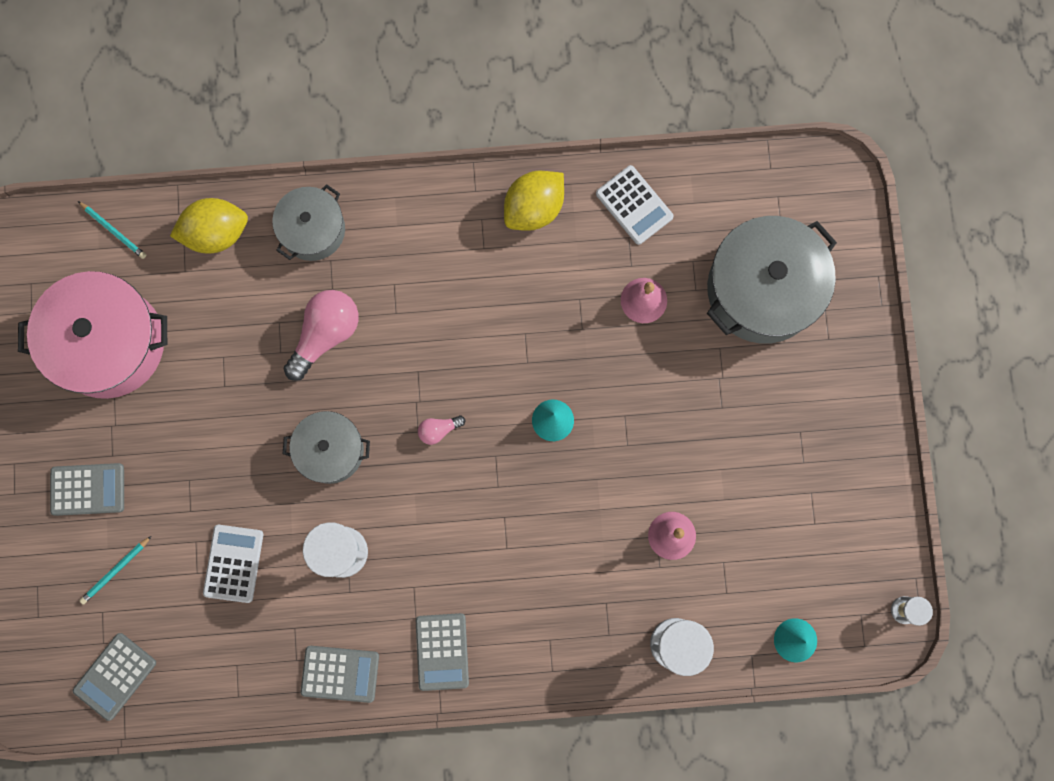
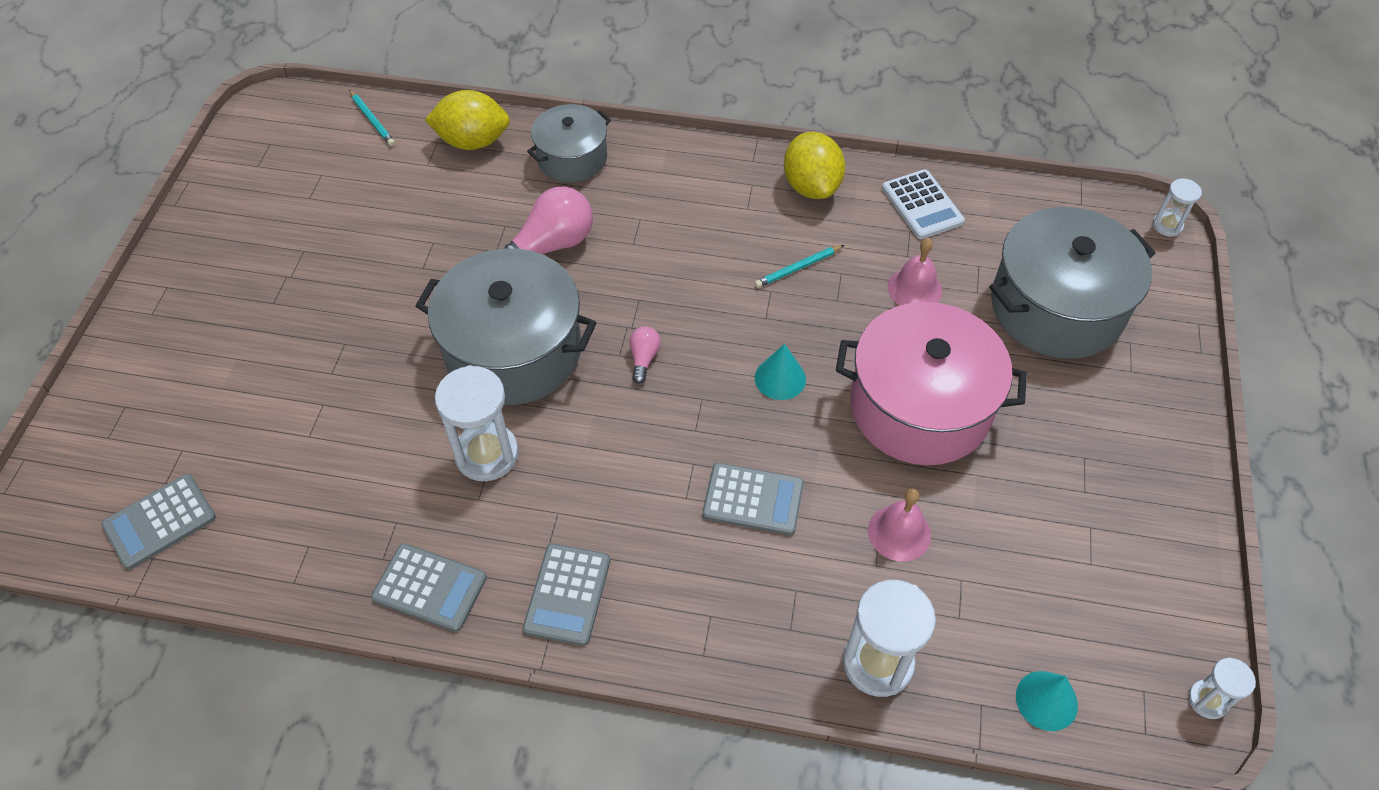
camera: 15 degrees right, 25 degrees down
pink pot [18,271,167,399] -> pink pot moved to [836,302,1027,465]
grey calculator [50,463,124,516] -> grey calculator moved to [702,463,804,535]
turquoise pencil [79,536,151,605] -> turquoise pencil moved to [754,245,844,288]
white calculator [203,525,263,603] -> none
grey pot [283,411,370,484] -> grey pot [416,248,597,405], size x1.72
pink light bulb [418,415,465,445] -> pink light bulb turned 105 degrees clockwise [629,326,661,384]
yellow lemon [504,171,564,231] -> yellow lemon turned 75 degrees counterclockwise [784,132,845,199]
none -> white hourglass [1152,179,1202,236]

